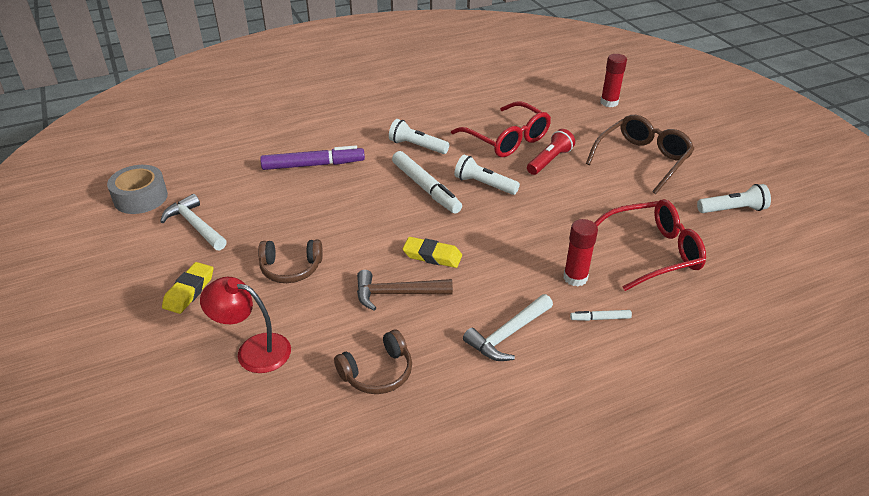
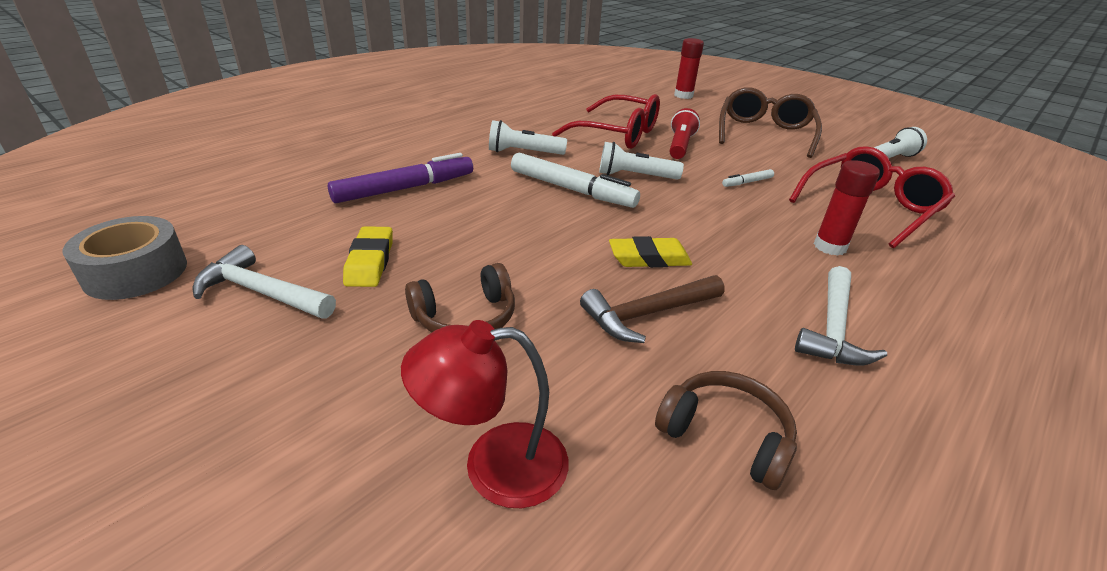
camera: 25 degrees left, 5 degrees down
yellow eraser [162,262,213,314] -> yellow eraser moved to [343,226,393,287]
brown headphones [334,329,412,394] -> brown headphones turned 90 degrees counterclockwise [655,371,797,490]
white marker [570,310,632,321] -> white marker moved to [722,169,774,187]

